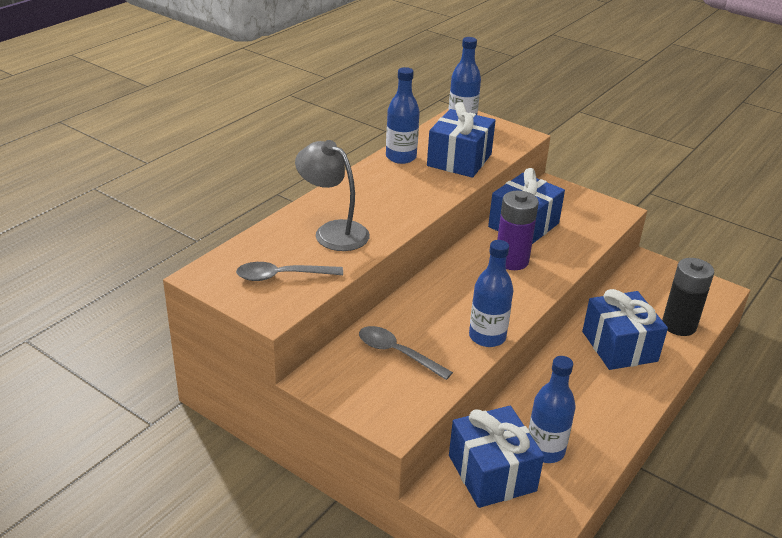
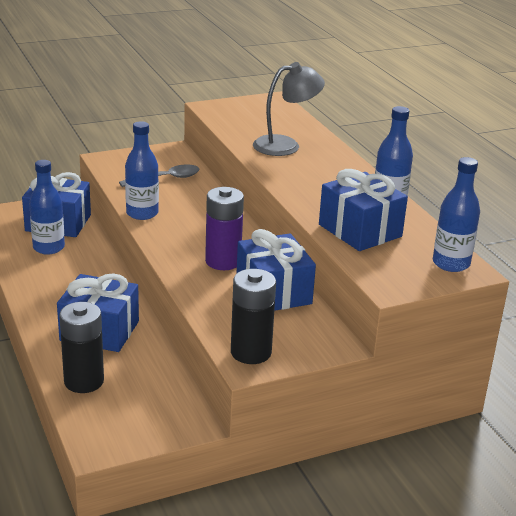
camera: 120 degrees right, 5 degrees down
grey spoon [236,262,343,281] -> none
none -> black battery [231,269,276,364]

